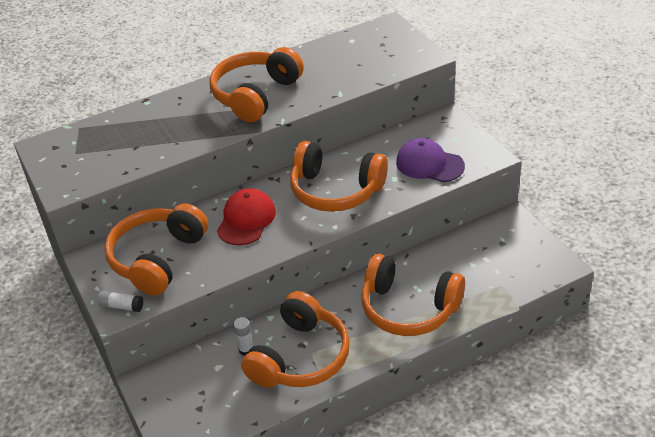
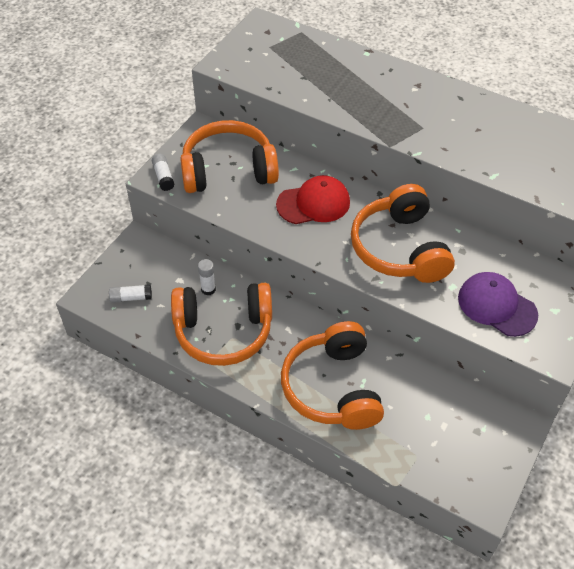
camera: 55 degrees right, 10 degrees up
orange headphones [209,47,304,122] -> none
purple cap [396,138,465,182] -> purple cap turned 45 degrees counterclockwise [458,272,538,337]
none -> white glue stick [109,284,152,303]

